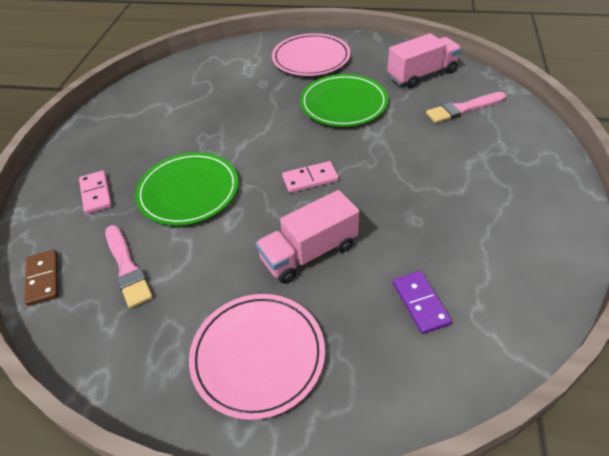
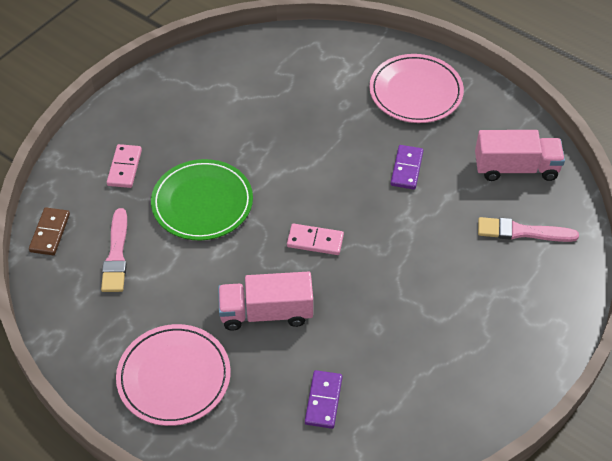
camera: 25 degrees right, 5 degrees up
green plate [300,74,388,127] -> purple domino [391,145,424,190]

